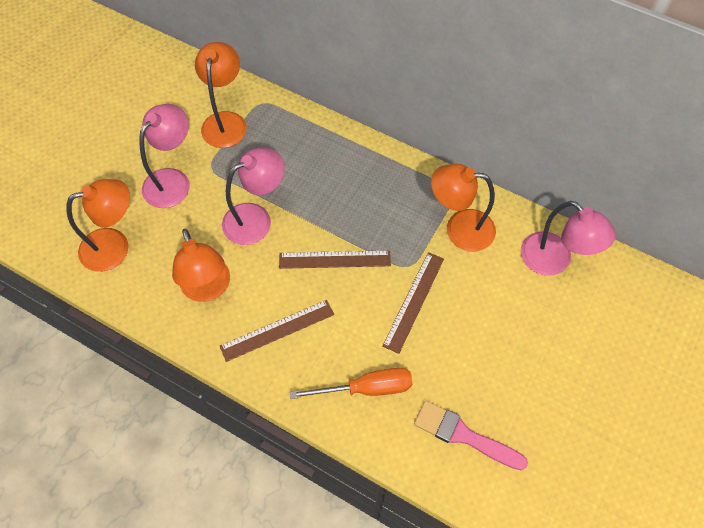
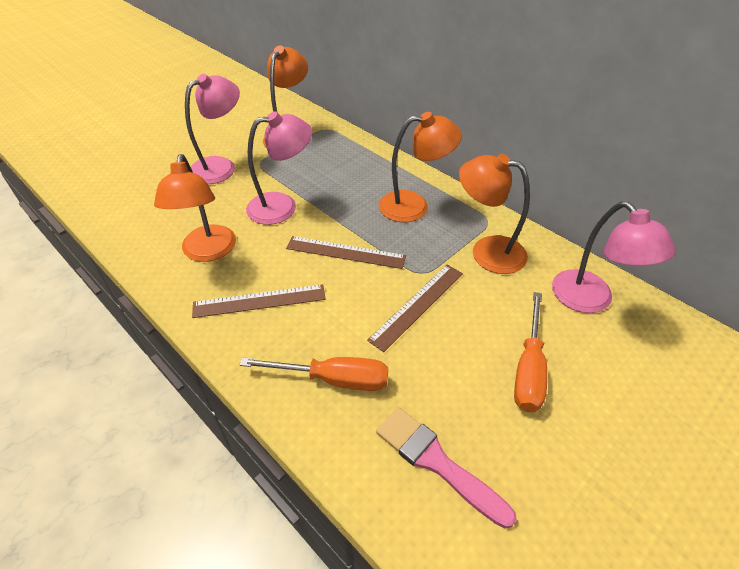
camera: 15 degrees right, 15 degrees down
orange lamp [66,179,130,272] -> orange lamp moved to [379,112,462,222]
none -> orange screwdriver [514,292,547,412]

